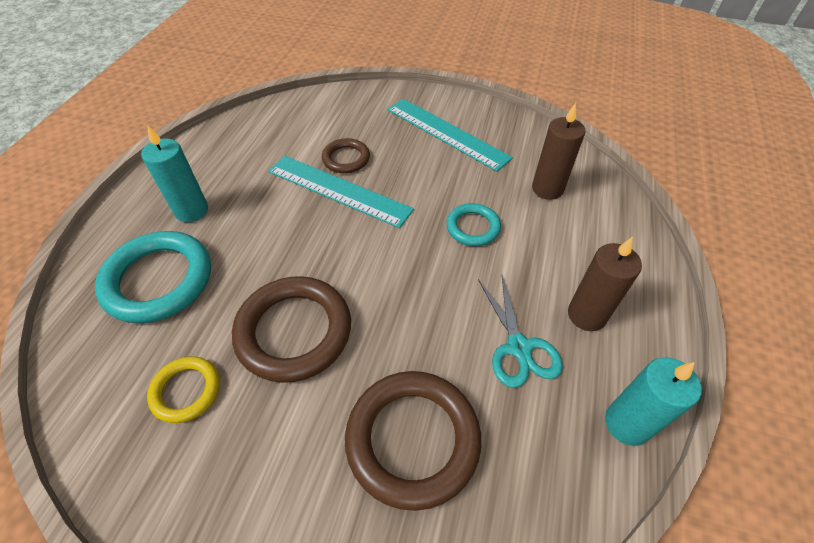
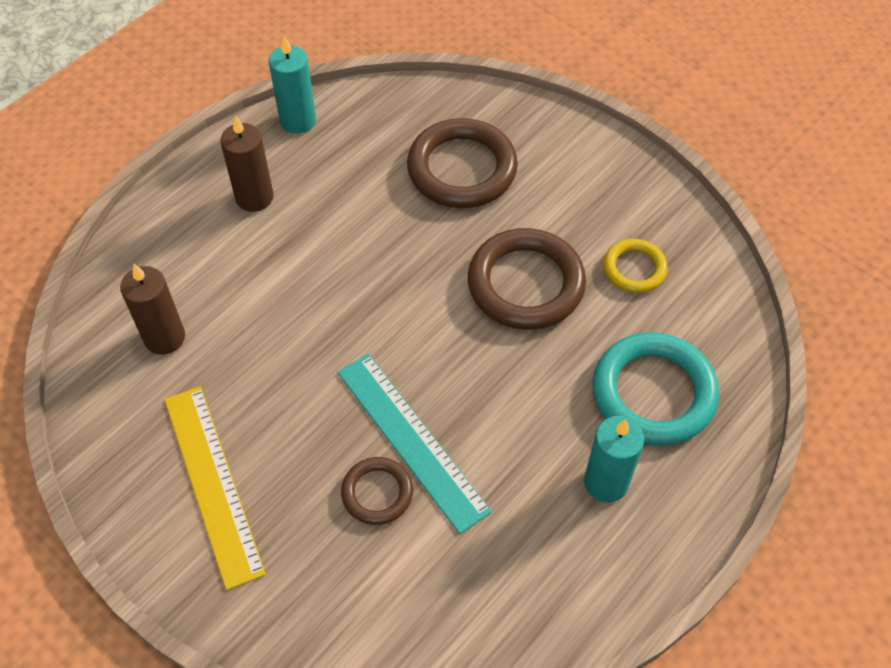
camera: 155 degrees left, 5 degrees up
turquoise ruler [387,99,513,172] -> yellow ruler [164,387,266,590]
turquoise ring [446,203,501,246] -> none
turquoise scissors [478,275,563,388] -> none

